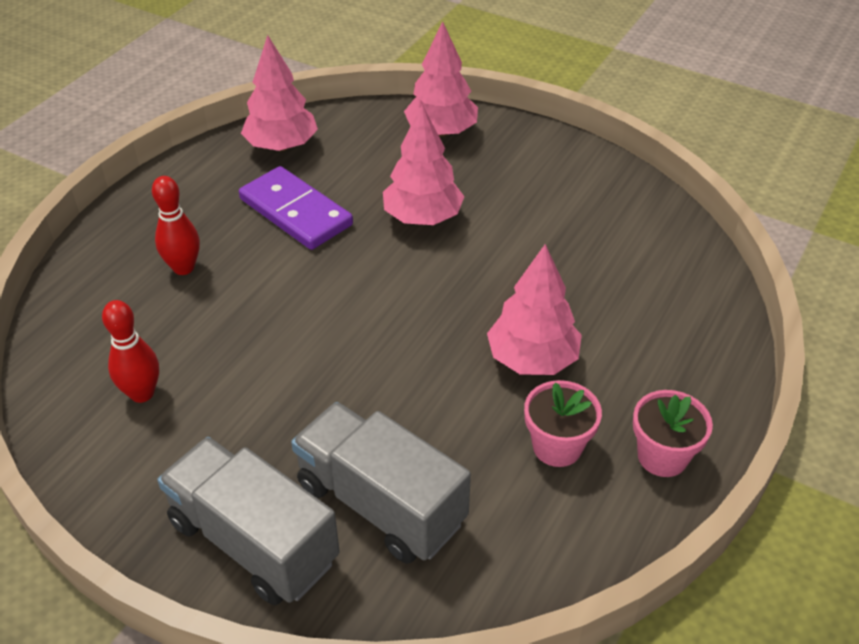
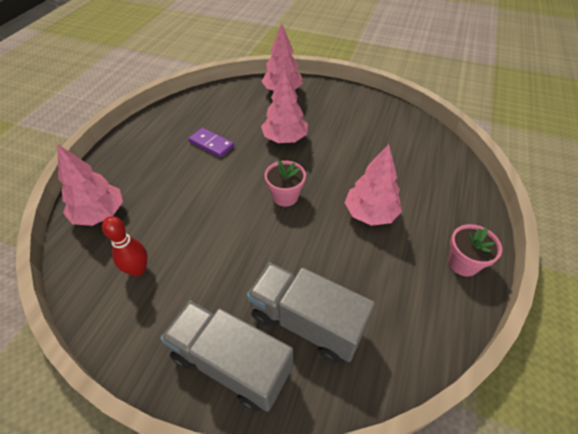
camera: 10 degrees left, 5 degrees up
red bowling pin [152,176,200,275] -> none
purple domino [239,166,353,250] -> purple domino [188,128,234,158], size x0.65
pink tree [241,35,318,151] -> pink tree moved to [58,145,123,226]
pink flower pot [524,380,602,467] -> pink flower pot moved to [265,161,306,207]

